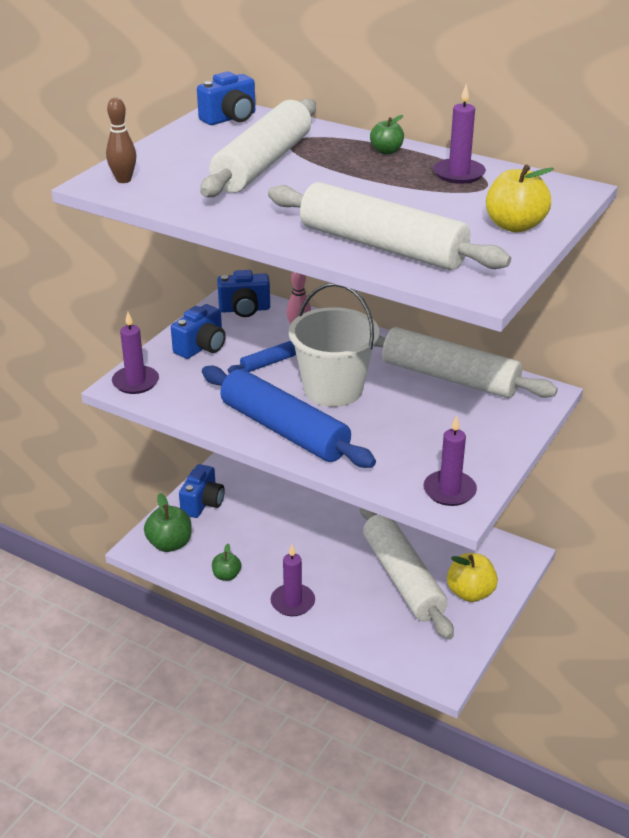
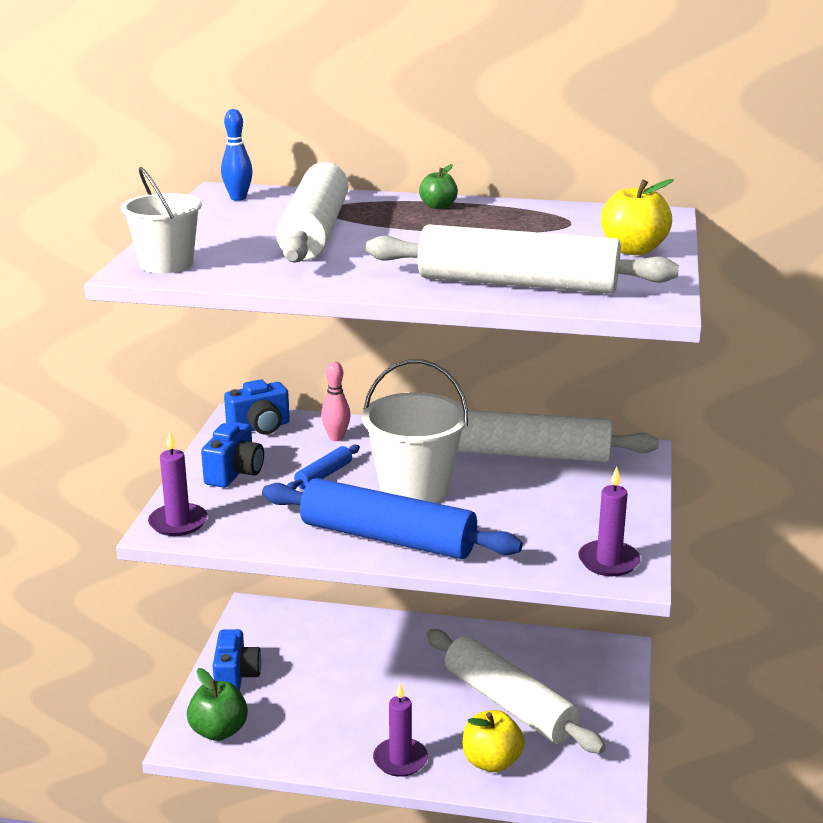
camera: 20 degrees left, 10 degrees down
brown bowling pin [106,97,136,183] -> white bucket [121,167,202,273]
blue camera [197,71,255,125] -> blue bowling pin [221,109,253,201]
green apple [212,544,241,581] -> none
purple candle [433,84,486,184] -> none
yellow apple [447,553,498,602] -> yellow apple moved to [462,710,524,772]

